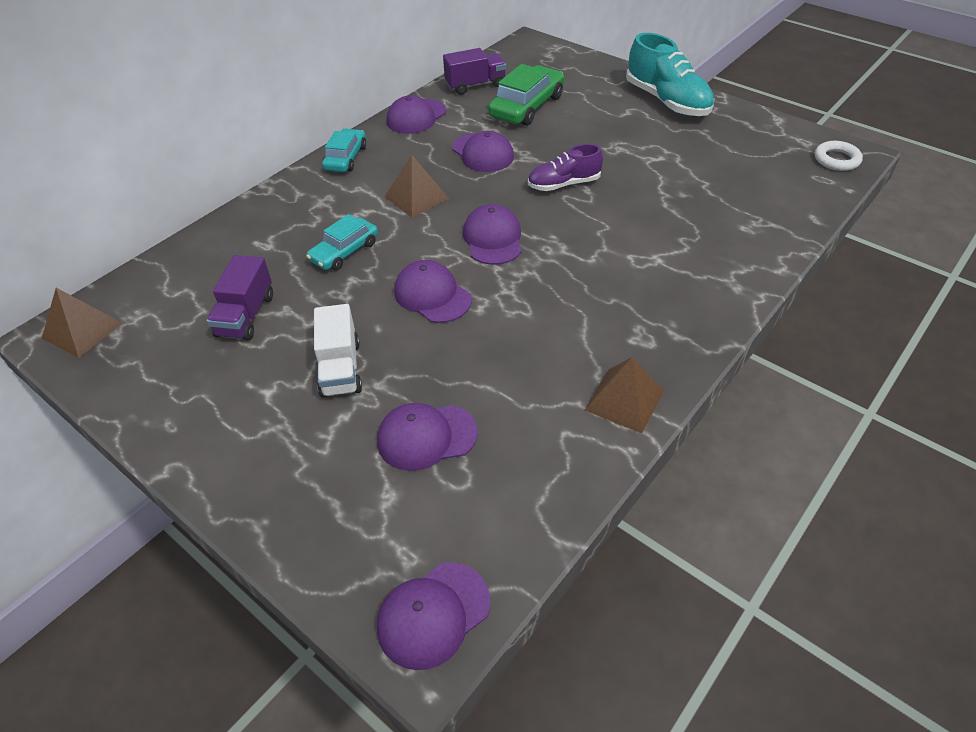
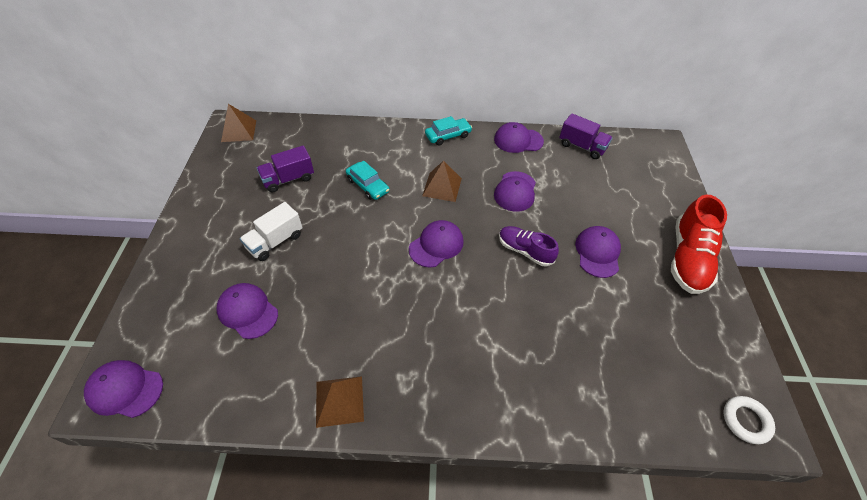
camera: 50 degrees right, 5 degrees up
turquoise car [306,214,378,270] -> turquoise car turned 135 degrees counterclockwise [346,161,390,200]
purple cap [394,260,472,323] -> purple cap moved to [575,226,621,278]
green car [488,64,565,126] -> none
turquoise shoe [626,33,714,116] -> red shoe [671,195,727,294]

